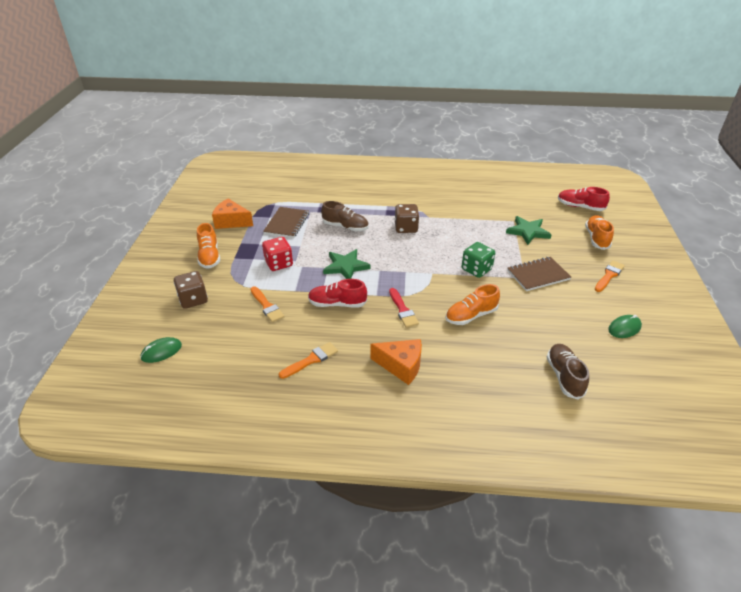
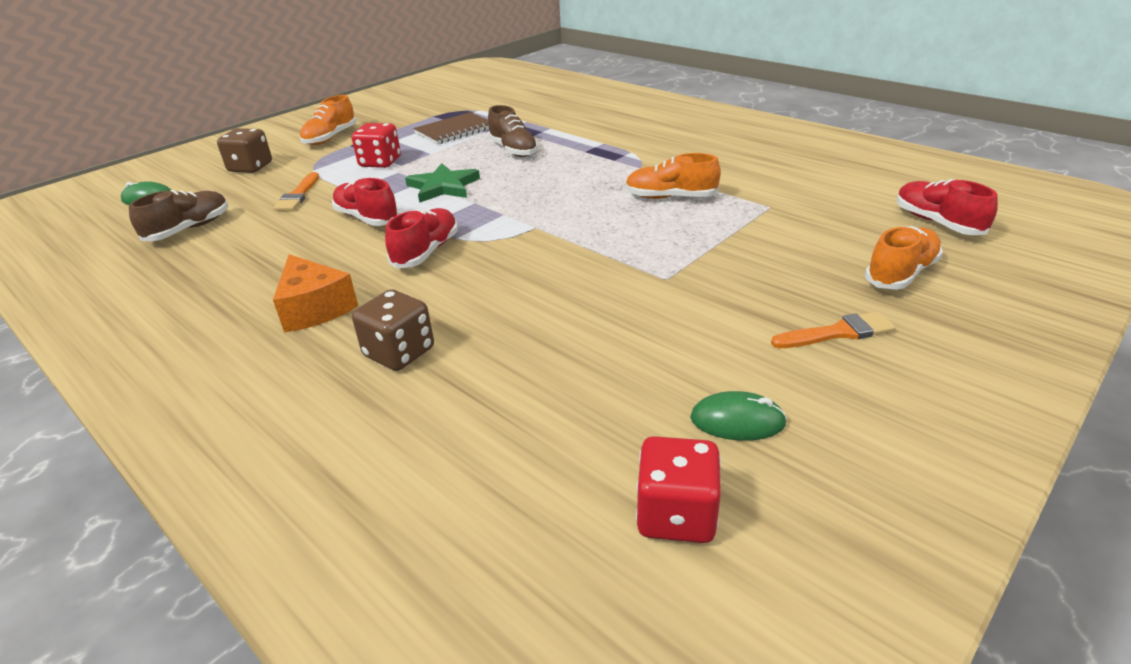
camera: 40 degrees right, 5 degrees down
orange cheese [212,199,253,229] -> none
orange brush [279,342,338,379] -> none
red brush [389,288,419,328] -> red shoe [385,208,458,268]
brown dice [395,204,419,233] -> brown dice moved to [352,289,434,371]
orange shoe [446,284,500,325] -> orange shoe moved to [625,153,721,199]
green dice [462,242,495,278] -> none
green star [506,216,552,245] -> none
brown notebook [507,257,571,291] -> none
brown shoe [546,344,589,400] -> brown shoe moved to [129,190,228,241]
none -> red dice [636,436,721,543]

